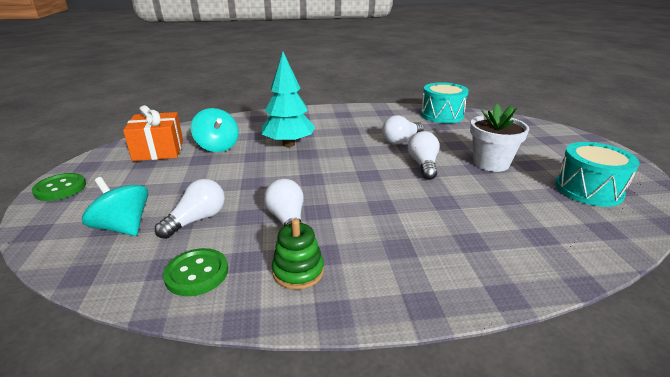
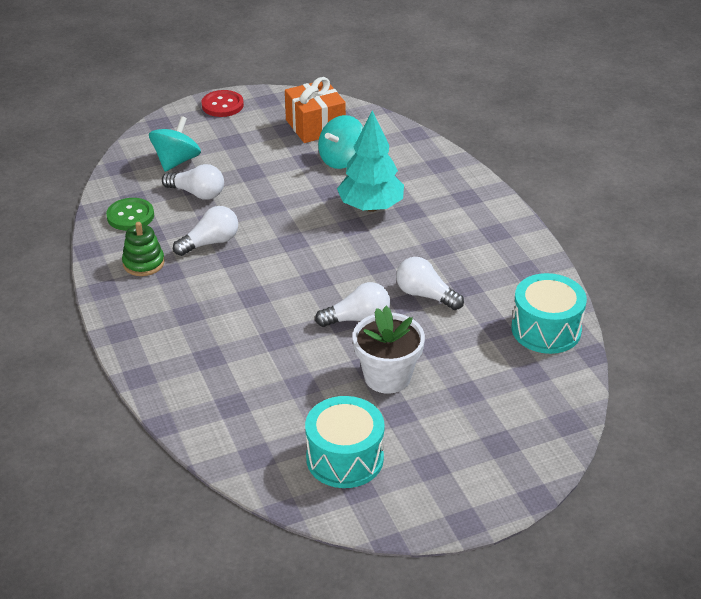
camera: 75 degrees right, 10 degrees up
green button [32,173,86,201] -> red button [201,90,244,117]

